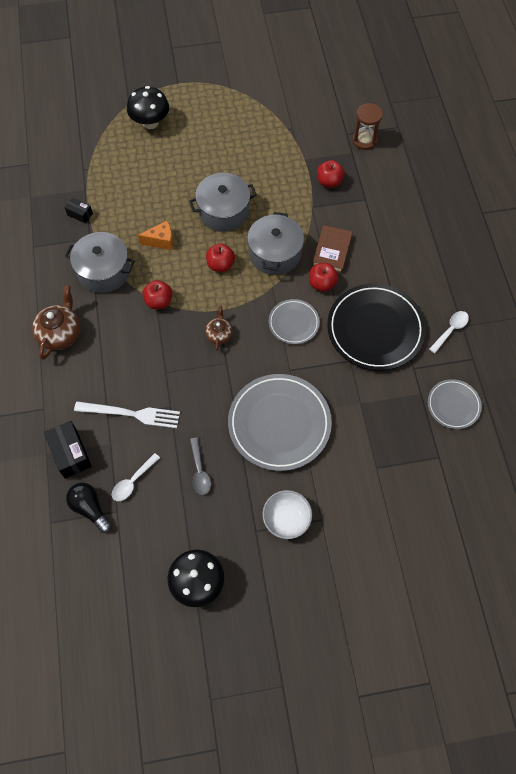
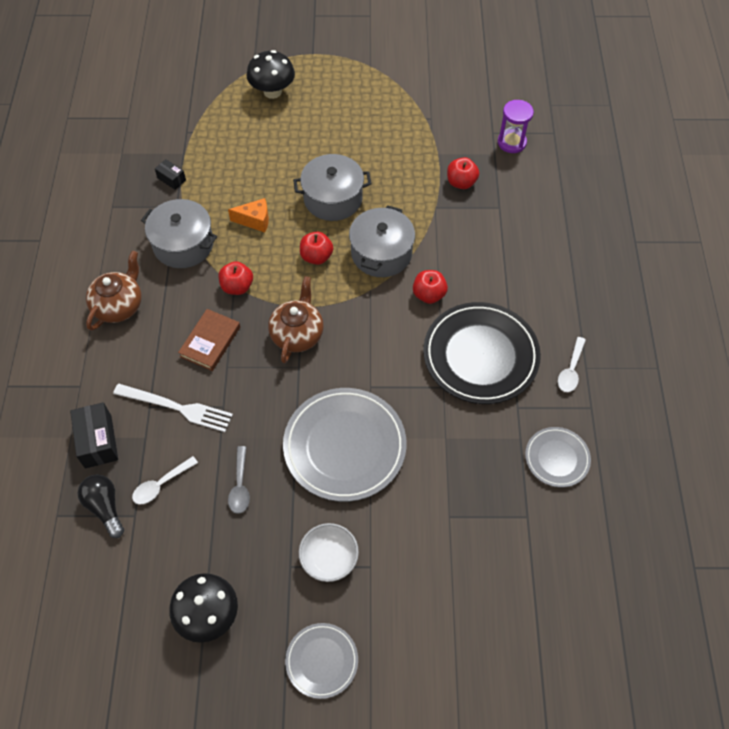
camera: 10 degrees right, 5 degrees down
brown teapot [205,306,233,351] -> brown teapot [268,276,324,363], size x1.70
grey plate [269,299,320,344] -> grey plate moved to [285,623,358,699]
brown book [312,225,353,273] -> brown book moved to [178,309,240,371]
brown hourglass [352,103,383,150] -> purple hourglass [498,100,534,153]
white spoon [429,311,469,353] -> white spoon turned 150 degrees clockwise [558,337,586,392]

